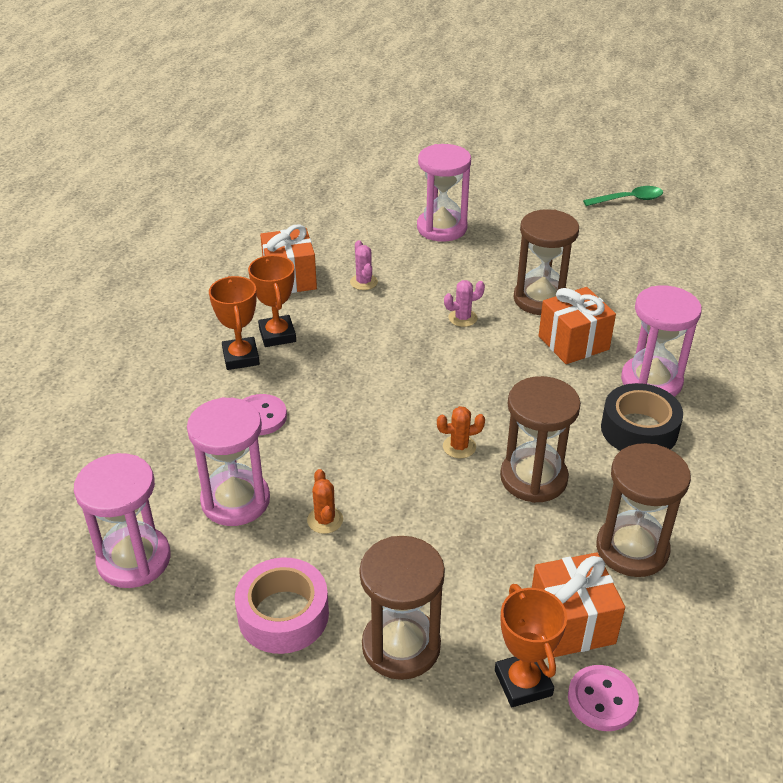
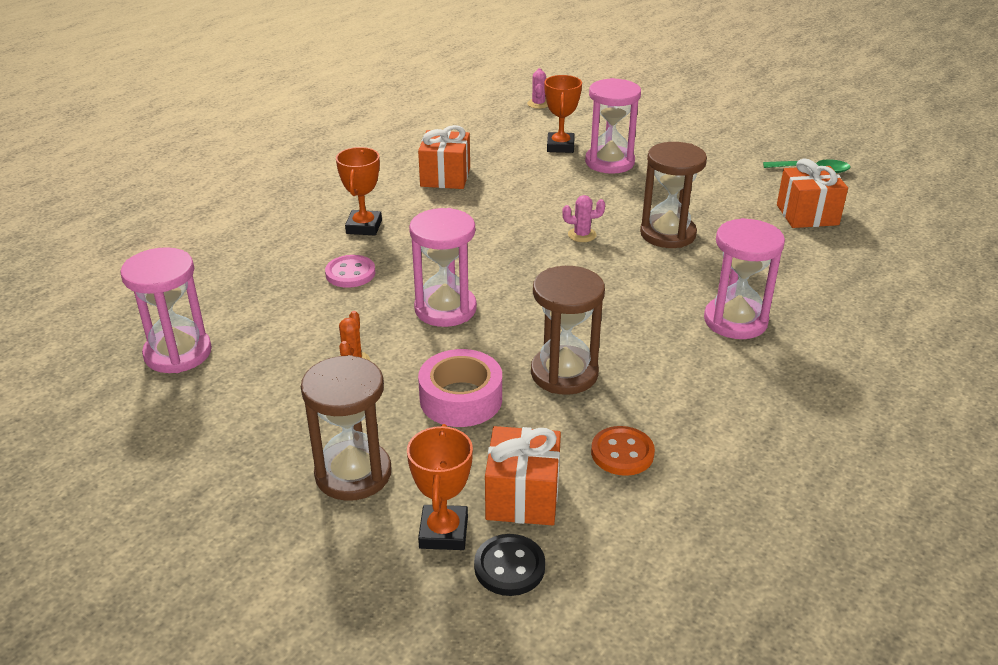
camera: 20 degrees right, 5 degrees down
pink hourglass [187,397,270,526] -> pink hourglass moved to [409,208,477,327]
pink tape [235,557,329,654] -> pink tape moved to [418,349,502,427]
orange trophy [248,255,296,347] -> orange trophy moved to [544,75,582,153]
pink cactus [350,240,378,290] -> pink cactus moved to [527,68,548,109]
orange cactus [437,406,485,458] -> none
orange gift [539,287,616,364] -> orange gift moved to [777,158,848,228]
pink button [568,665,639,731] -> black button [474,534,545,596]
brown hourglass [596,443,691,577] -> orange button [591,426,655,476]
black tape [601,383,683,451] -> none

